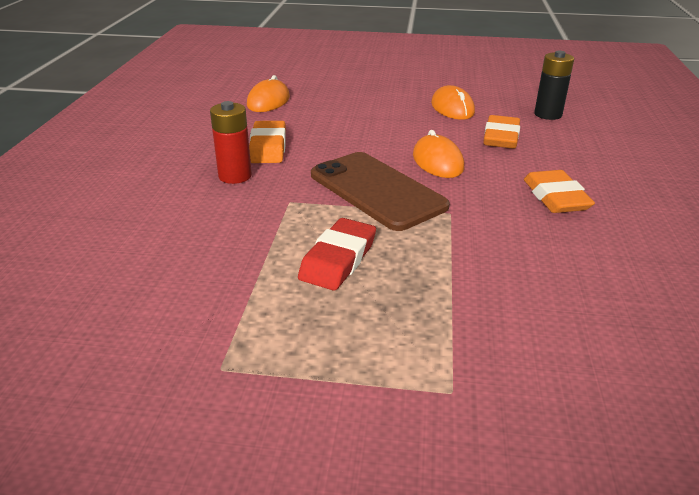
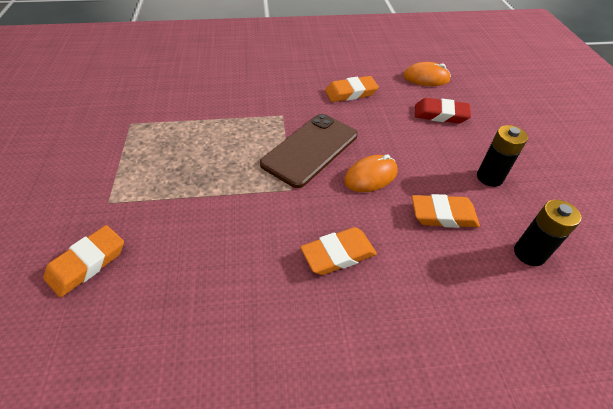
camera: 75 degrees right, 15 degrees up
red battery [210,101,252,184] -> none
red eraser [298,218,376,291] -> red eraser moved to [415,98,471,123]
orange mouse [431,85,475,120] -> black battery [477,125,528,187]
none -> orange eraser [43,225,124,298]

